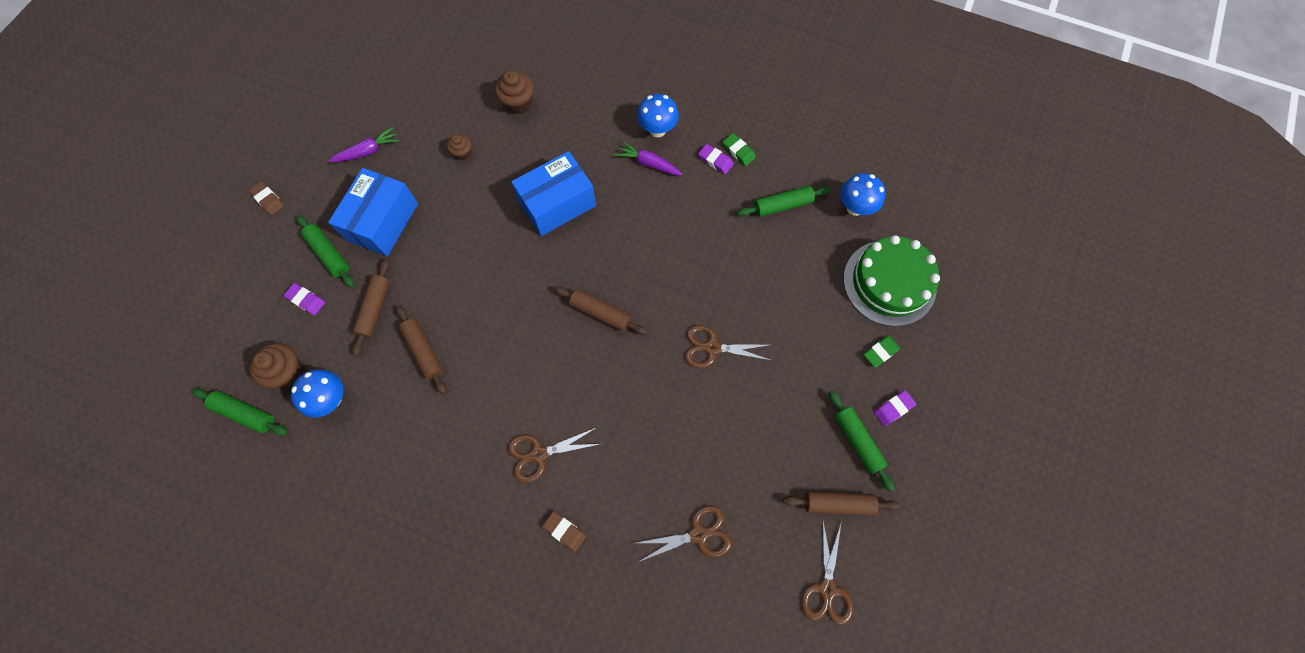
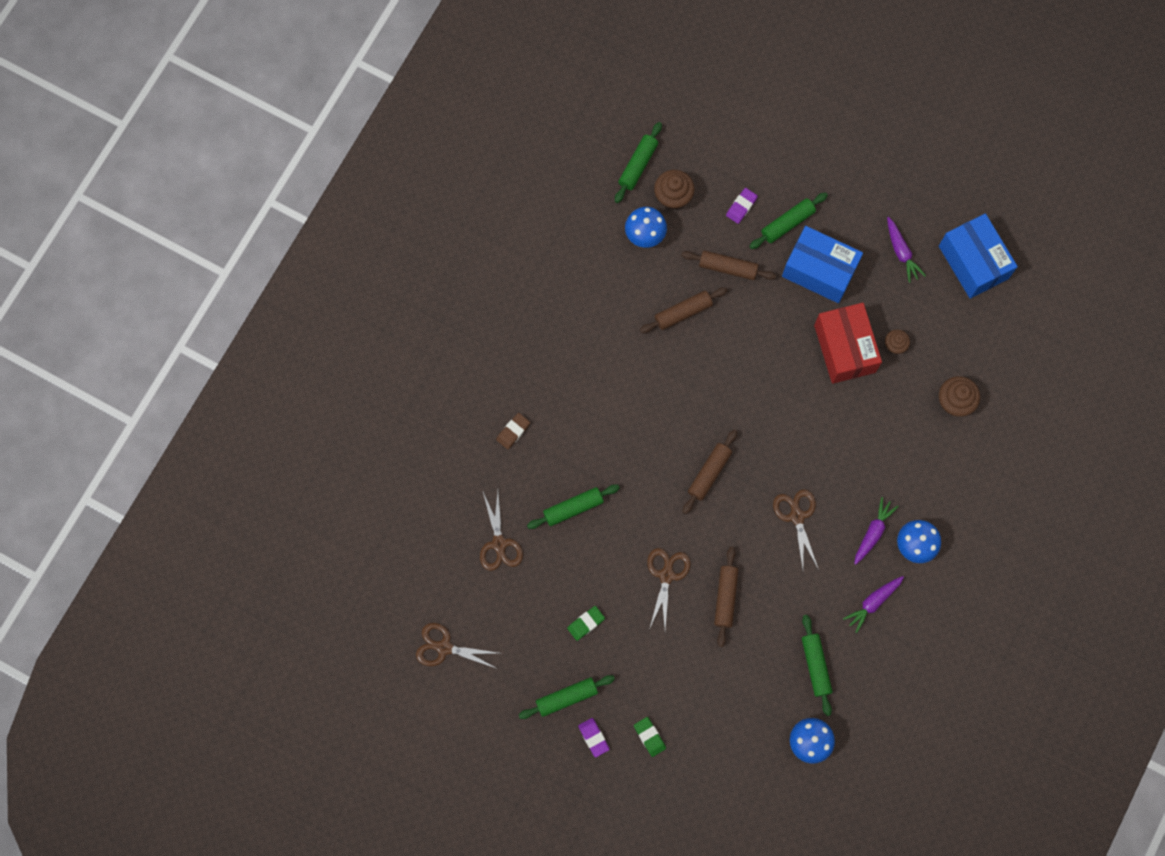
camera: 95 degrees right, 5 degrees up
brown eraser [249,181,284,215] -> none
brown scissors [508,427,600,483] -> brown scissors moved to [773,489,819,570]
blue box [511,151,596,236] -> blue box moved to [939,213,1018,298]
purple eraser [698,144,734,174] -> purple carrot [843,576,904,633]
green eraser [723,133,756,166] -> green eraser moved to [567,606,605,641]
brown rolling pin [783,491,900,515] -> brown rolling pin moved to [714,547,738,647]
green cake [843,235,940,327] -> none
none -> green rolling pin [527,484,620,529]
none -> red box [814,303,882,384]

